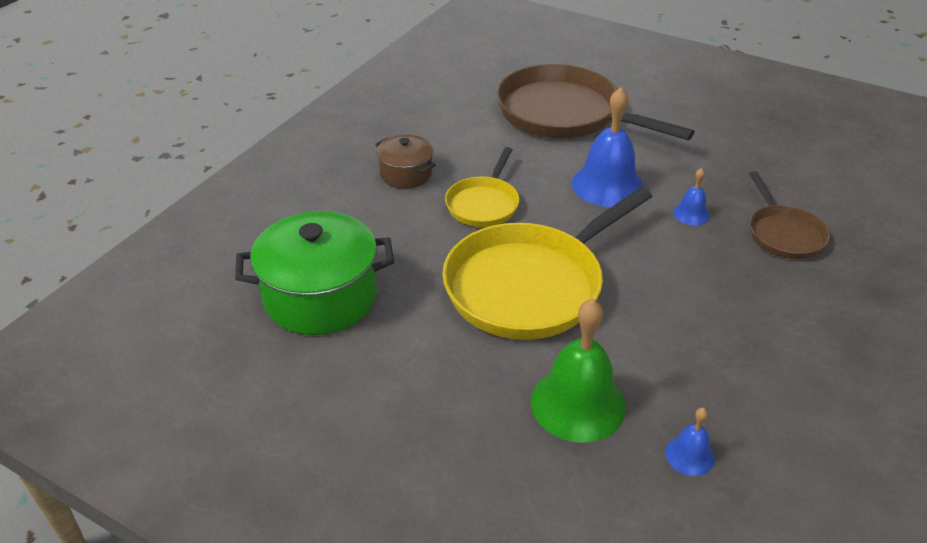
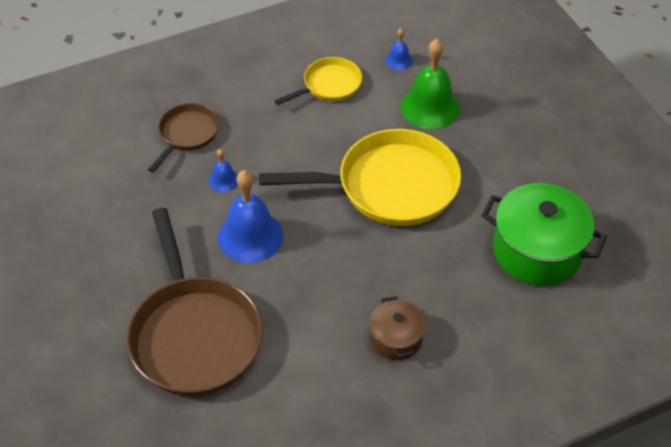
camera: 145 degrees left, 10 degrees up
yellow pan [445,147,519,227] -> yellow pan moved to [274,57,362,105]

